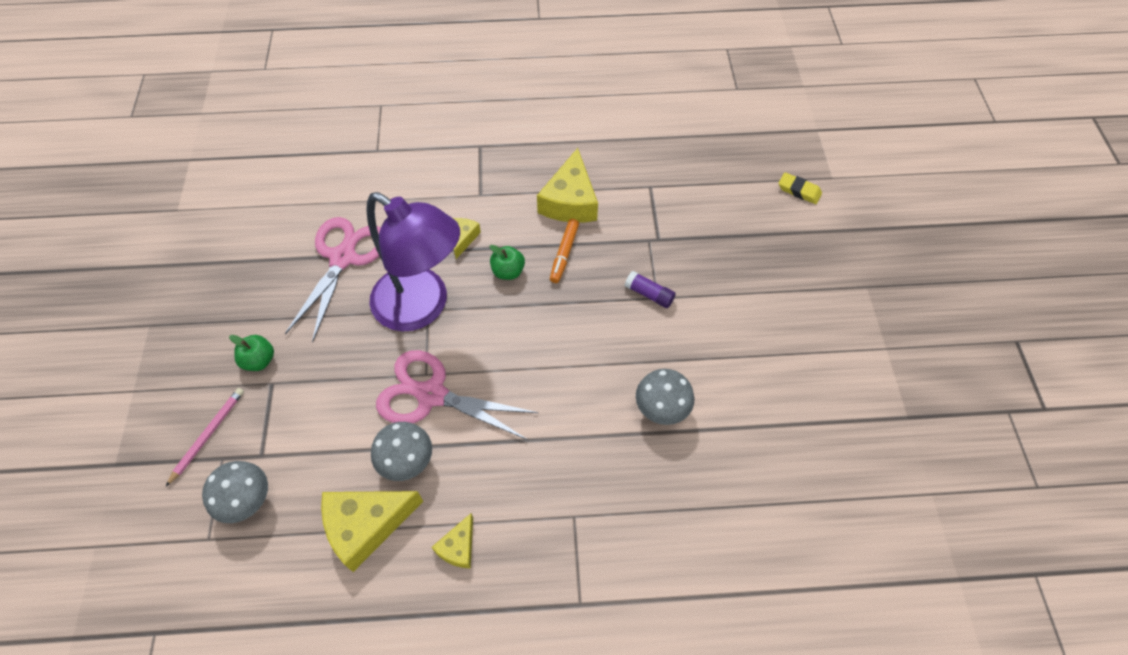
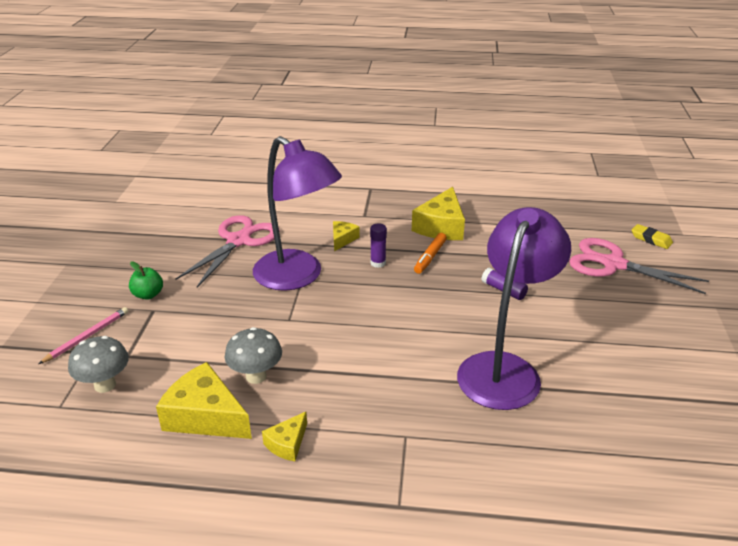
camera: 10 degrees right, 25 degrees down
yellow cheese [321,491,423,572] -> yellow cheese turned 45 degrees clockwise [156,362,252,439]
pink scissors [376,350,539,440] -> pink scissors moved to [569,238,709,294]
green apple [489,245,525,280] -> purple glue stick [370,223,387,268]
grey mushroom [636,369,694,425] -> purple lamp [457,207,571,410]

